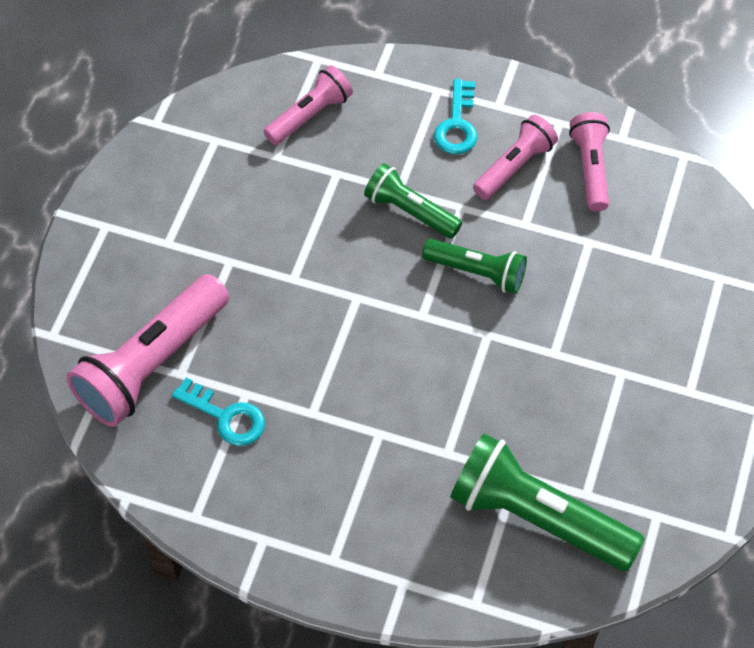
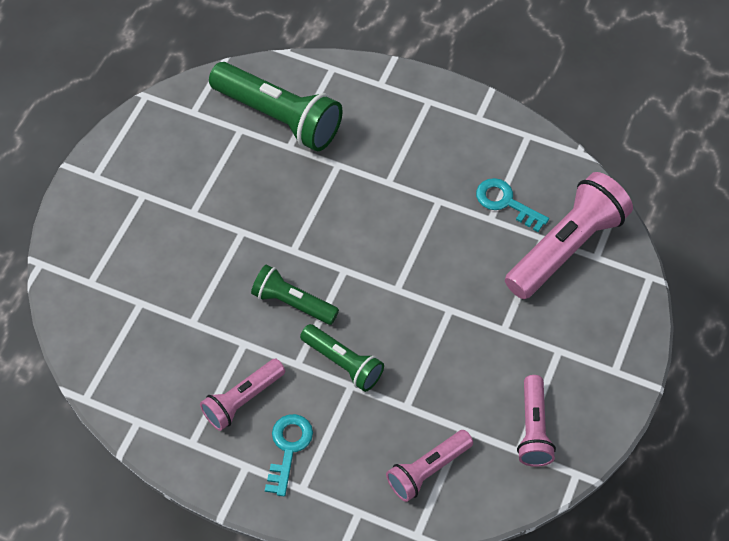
camera: 175 degrees left, 0 degrees up
pink flashlight [569,112,610,211] -> pink flashlight moved to [517,375,556,467]

